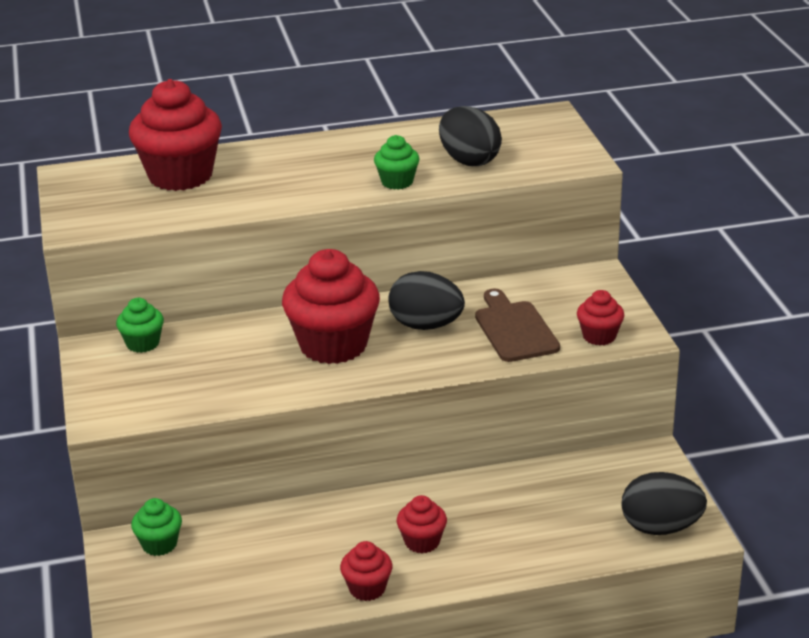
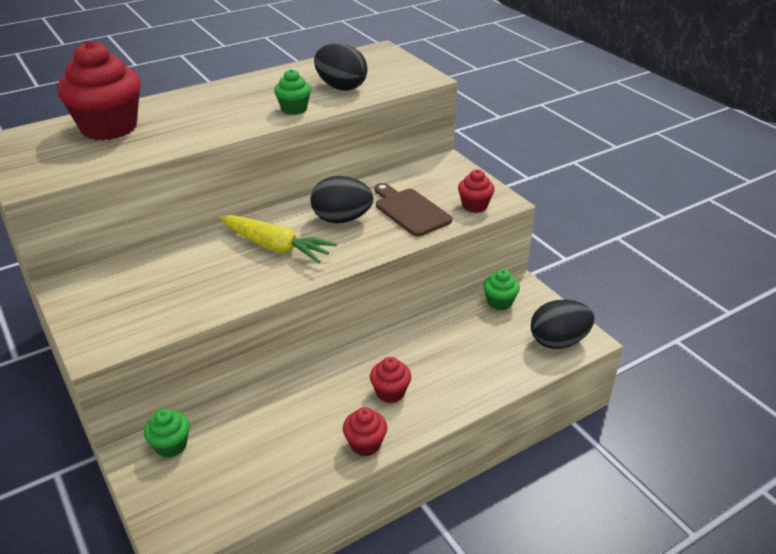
camera: 20 degrees left, 5 degrees up
green cupcake [116,298,164,353] -> green cupcake moved to [483,269,520,311]
red cupcake [282,249,380,364] -> yellow carrot [220,215,337,263]

